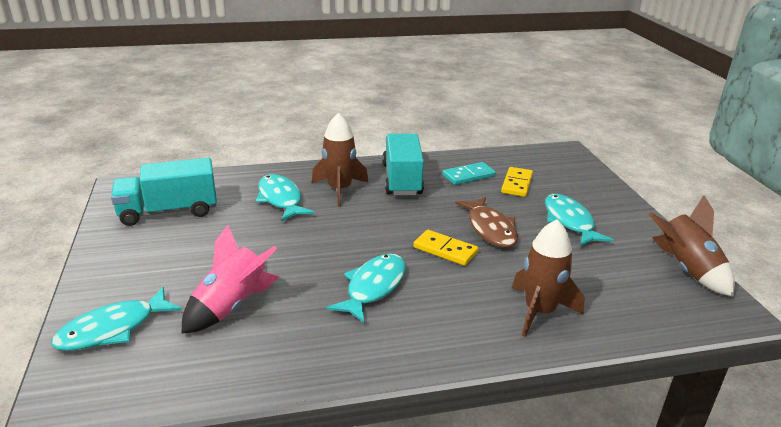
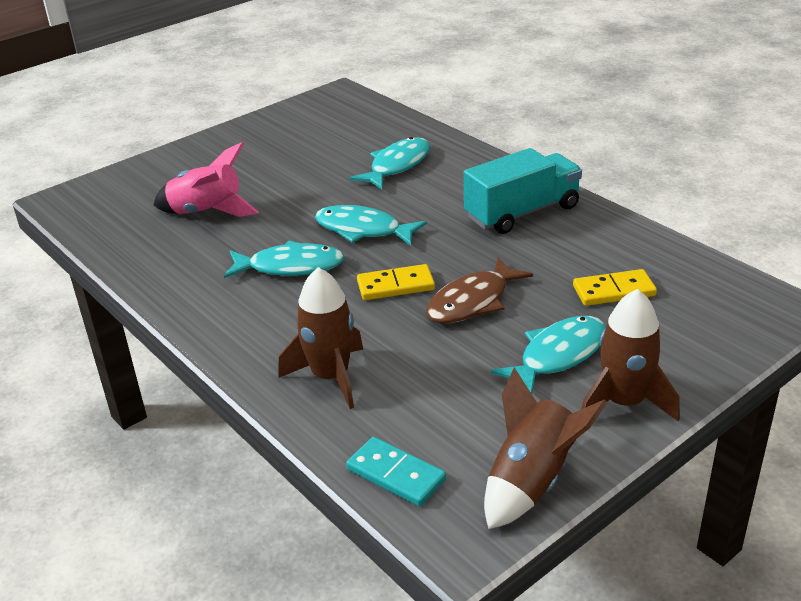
camera: 65 degrees right, 5 degrees up
turquoise fish [51,287,182,351] -> turquoise fish moved to [315,205,427,246]
turquoise truck [111,158,217,226] -> none
brown rocket [312,113,369,207] -> brown rocket moved to [582,289,680,421]
yellow domino [413,230,478,266] -> yellow domino turned 75 degrees clockwise [357,264,435,300]
turquoise domino [442,162,496,185] -> turquoise domino moved to [346,437,446,507]

